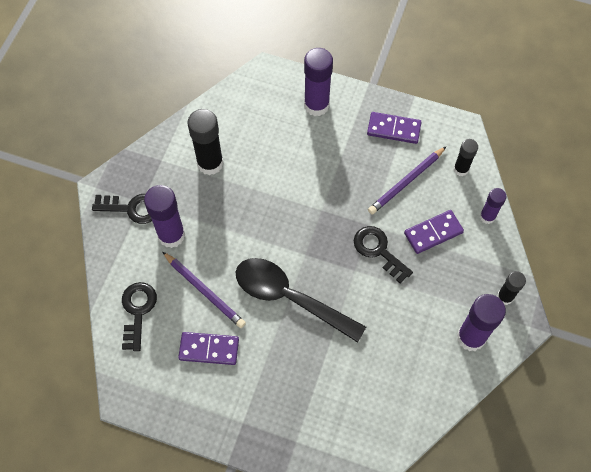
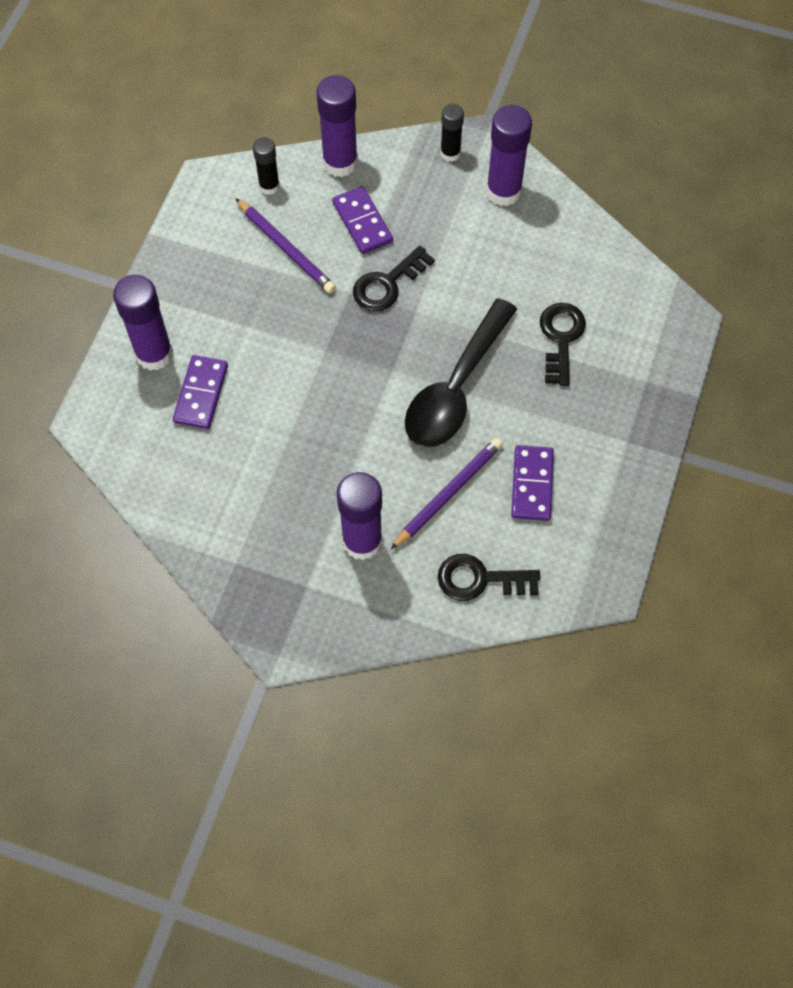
camera: 90 degrees left, 0 degrees up
black key [92,194,152,224] -> black key moved to [540,303,586,386]
black glue stick [187,109,223,175] -> none
purple domino [367,112,422,144] -> purple domino moved to [173,355,228,429]
purple glue stick [480,188,507,224] -> purple glue stick [316,75,358,177], size x1.71

